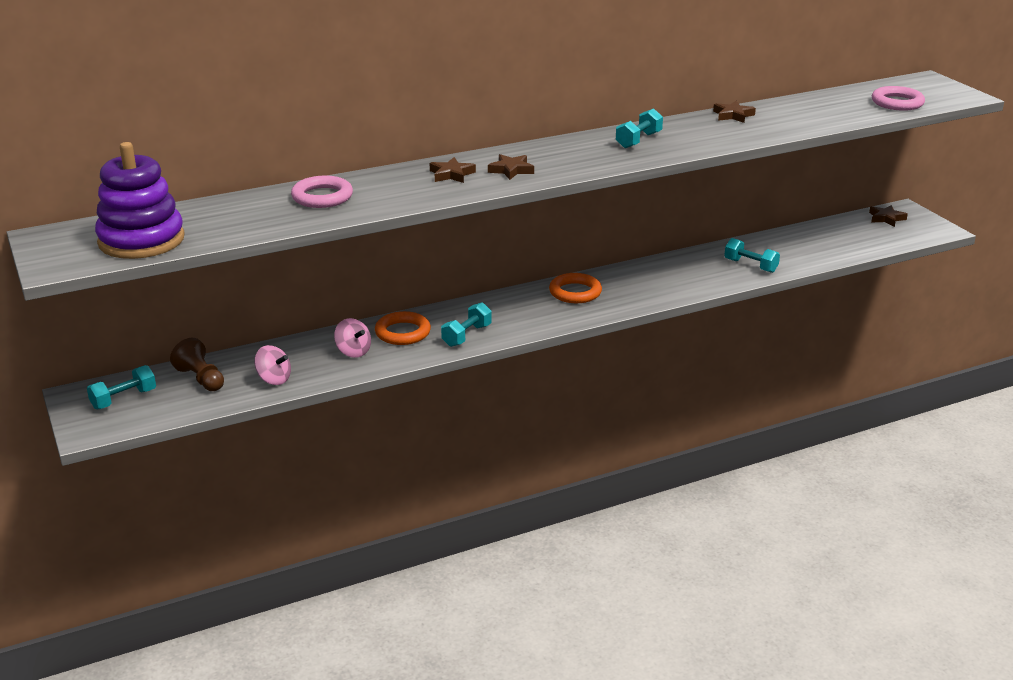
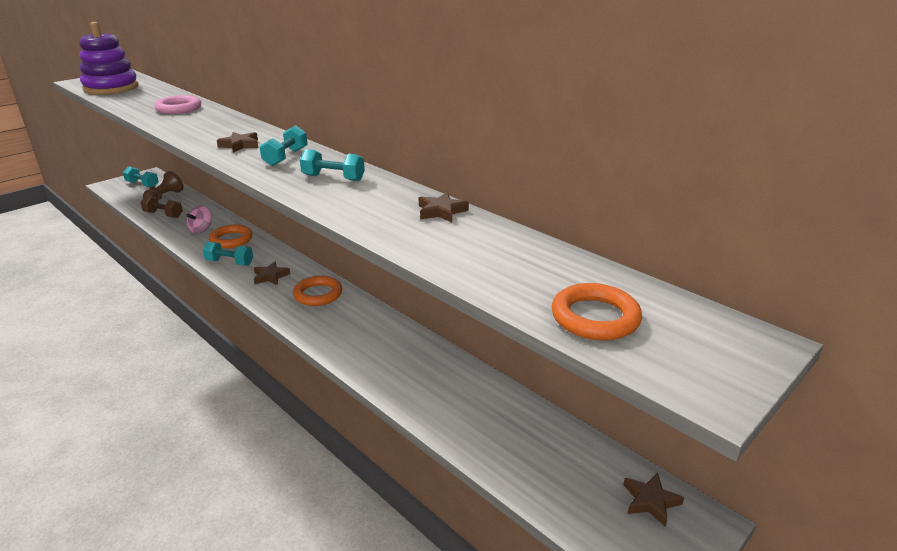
camera: 70 degrees right, 0 degrees up
pink spinning top [254,345,291,385] -> brown dumbbell [140,195,183,218]
brown star [430,157,476,183] -> brown star moved to [254,262,290,285]
turquoise dumbbell [724,238,780,273] -> turquoise dumbbell moved to [259,125,308,166]
pink ring [872,86,925,111] -> orange ring [551,283,642,340]

